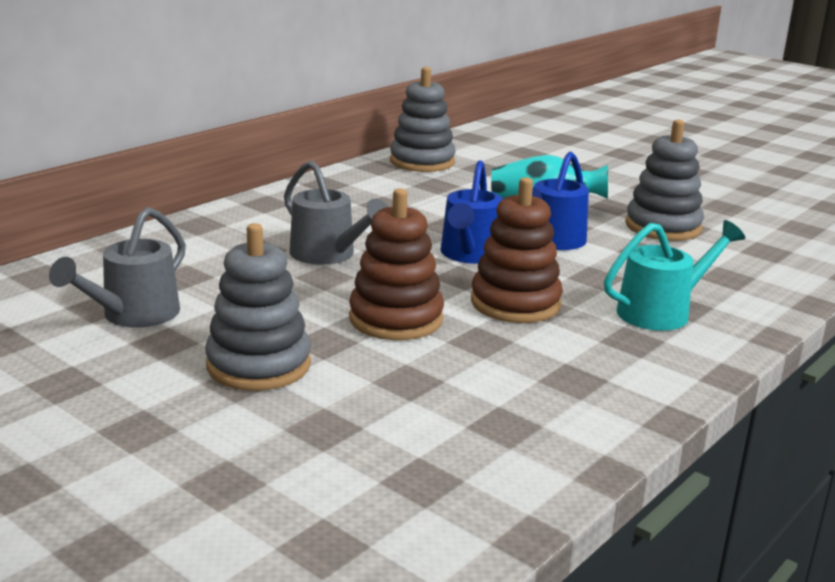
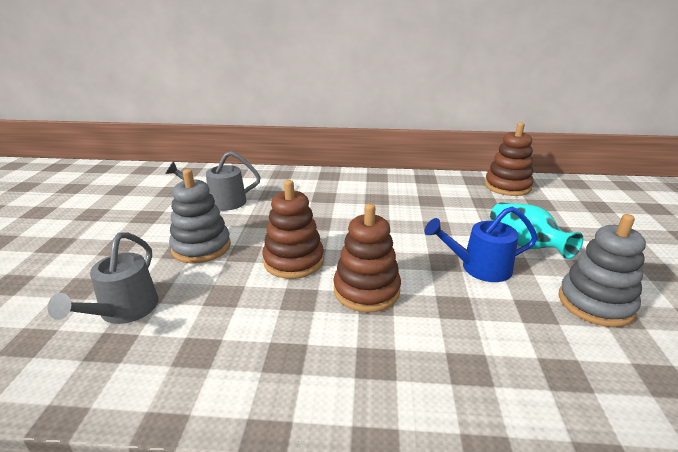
camera: 55 degrees right, 5 degrees up
grey watering can [284,160,388,265] -> grey watering can moved to [47,232,159,324]
grey stacking toy [390,67,456,172] -> brown stacking toy [485,122,534,196]
blue watering can [441,160,503,264] -> none
turquoise watering can [604,220,745,331] -> none

